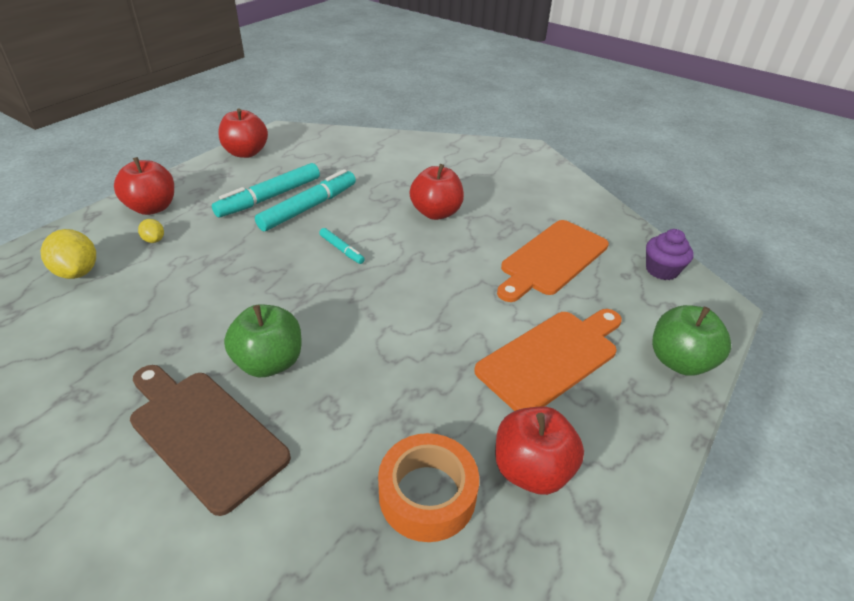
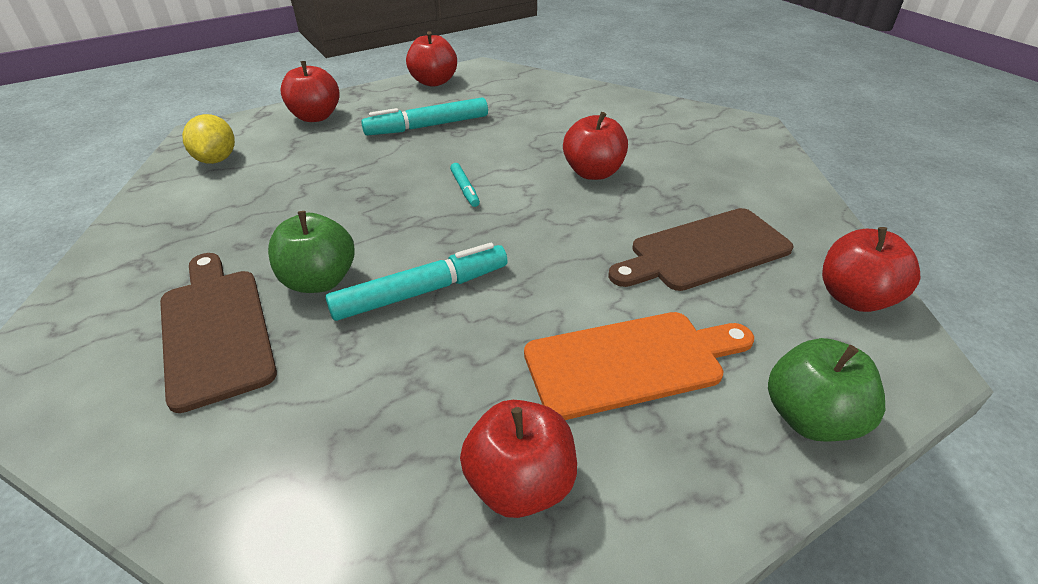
camera: 25 degrees right, 0 degrees up
yellow lemon [138,219,164,243] -> none
turquoise marker [255,169,356,231] -> turquoise marker moved to [325,243,507,321]
orange tape [378,433,479,542] -> none
orange cutting board [497,220,609,302] -> brown cutting board [608,208,794,291]
purple cupcake [646,229,694,280] -> red apple [822,227,920,312]

